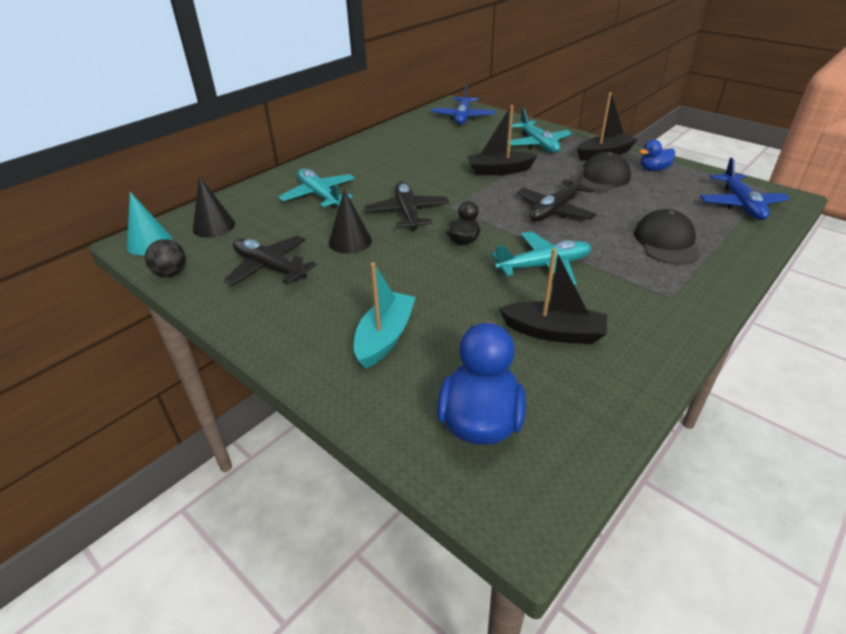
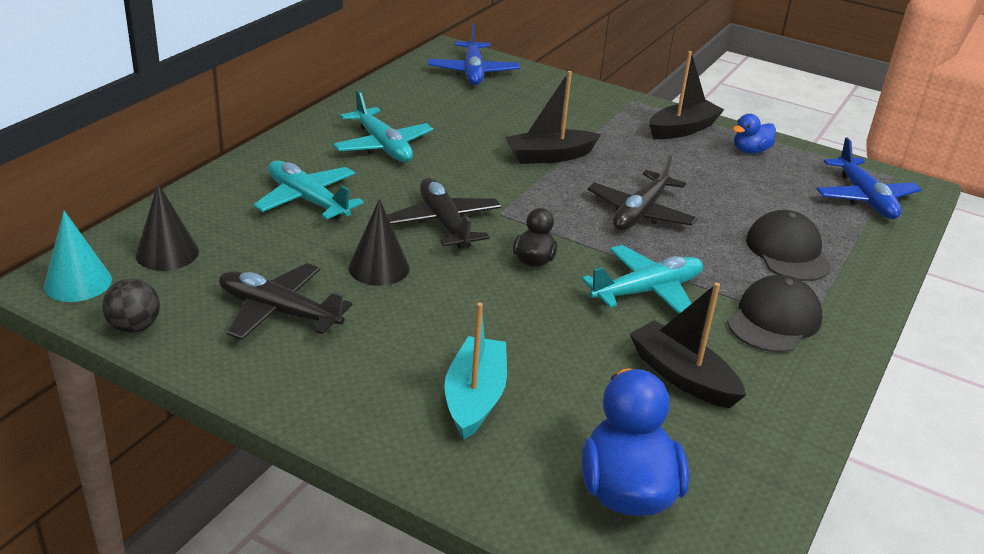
camera: 15 degrees left, 5 degrees down
black boat [499,248,607,344] -> black boat turned 135 degrees counterclockwise [630,283,746,408]
turquoise plane [507,108,572,153] -> turquoise plane moved to [333,90,433,162]
black cap [571,152,631,192] -> black cap moved to [727,275,822,353]

